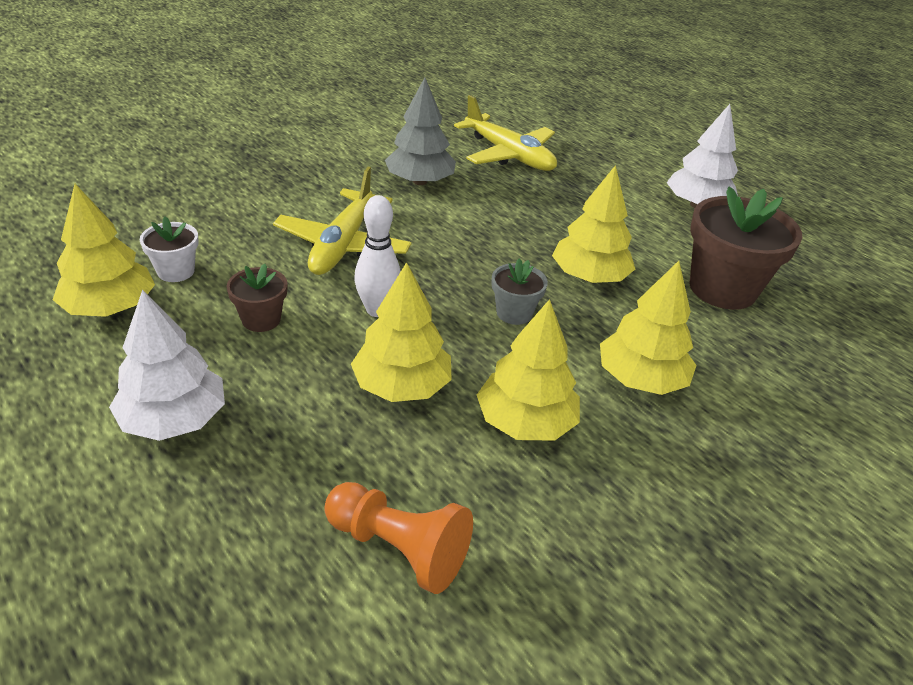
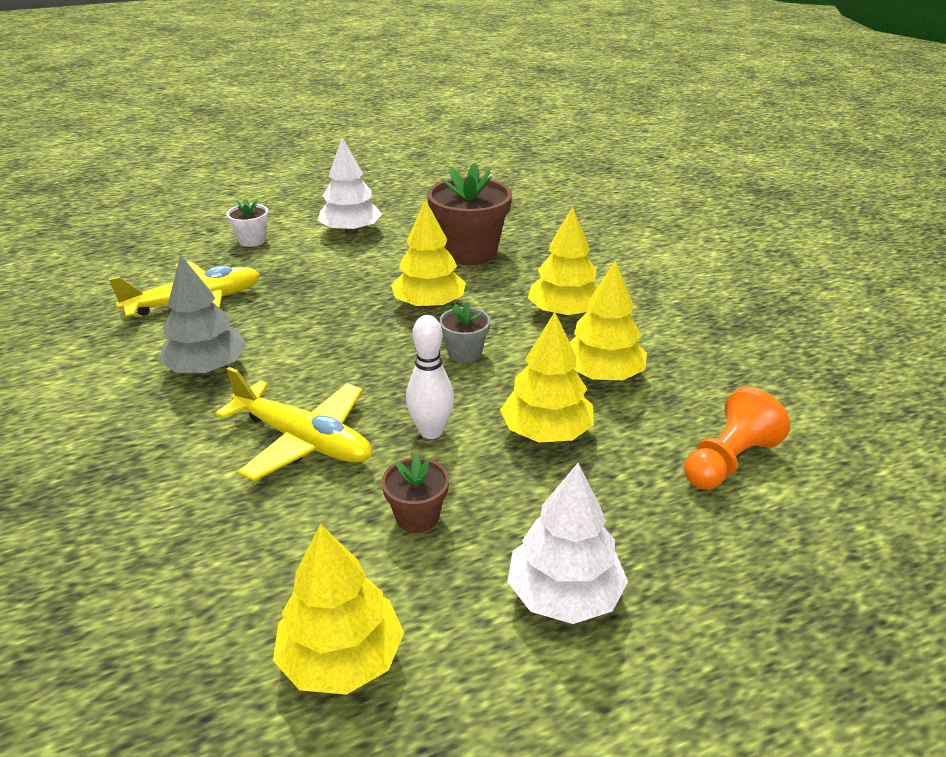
camera: 70 degrees left, 5 degrees down
white flower pot [140,217,199,282] -> white flower pot moved to [226,199,269,247]

